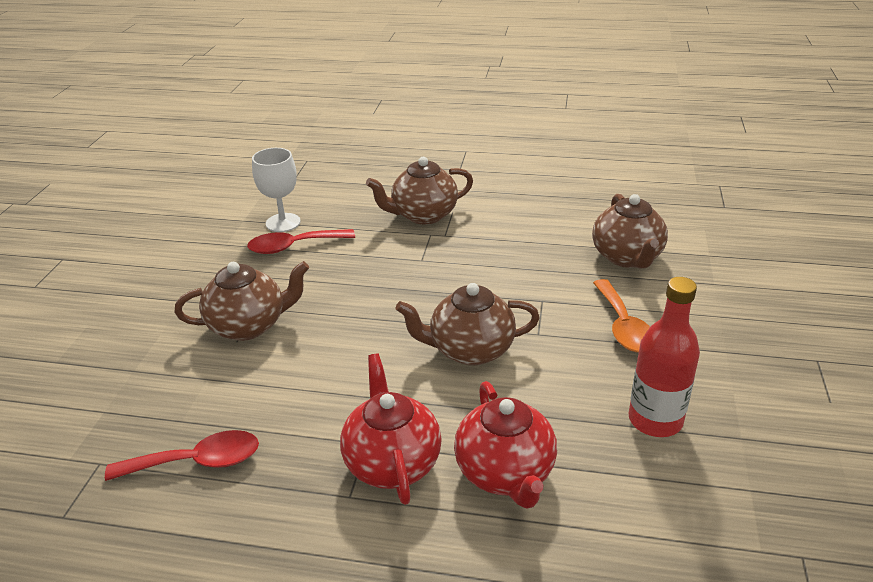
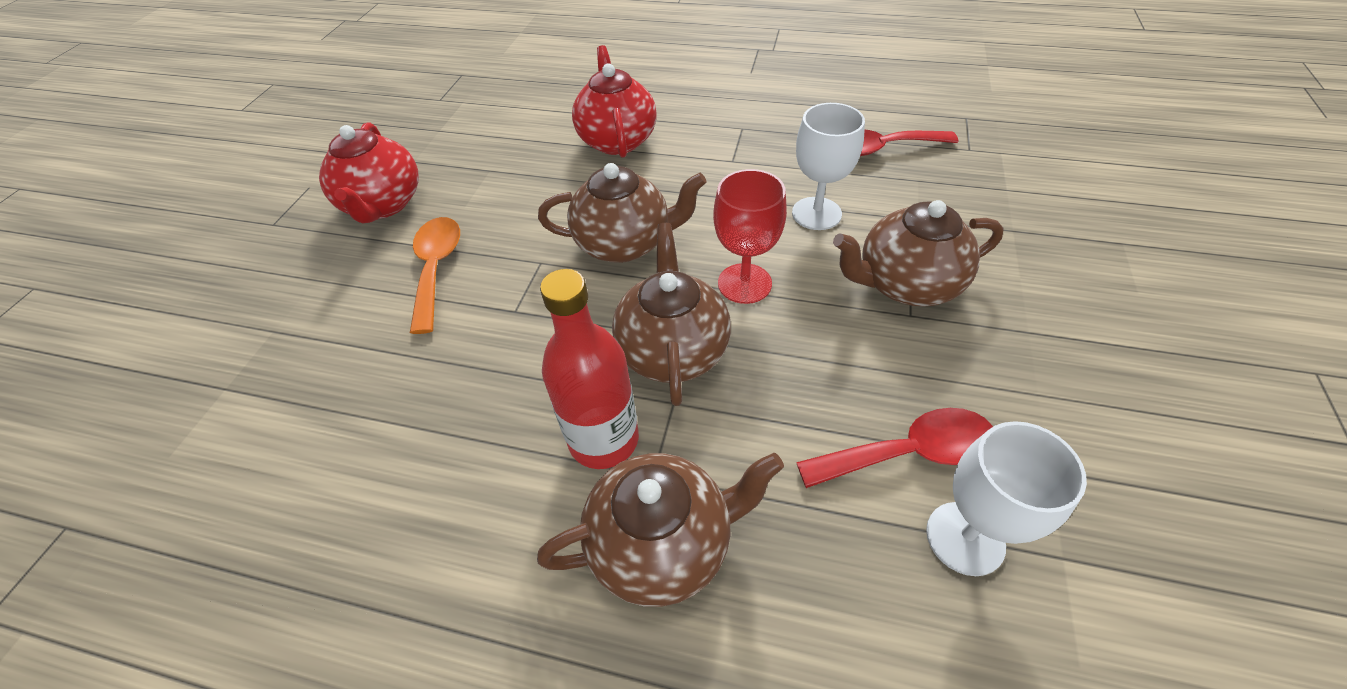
camera: 175 degrees left, 15 degrees up
red teapot [340,354,442,505] -> red teapot moved to [319,122,419,224]
brown teapot [592,194,668,268] -> brown teapot moved to [612,223,731,406]
red bottle [629,277,700,437] -> red bottle moved to [540,269,639,469]
none -> red goblet [713,169,787,304]
none -> white goblet [792,103,865,230]

